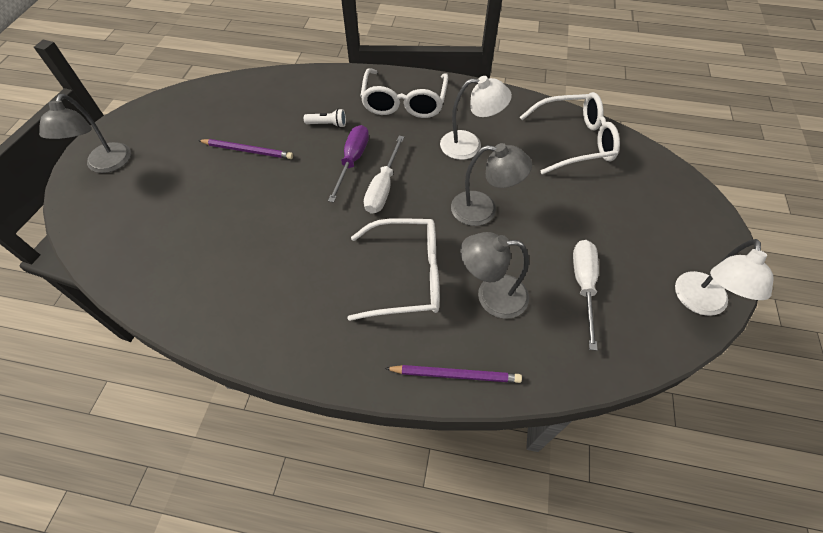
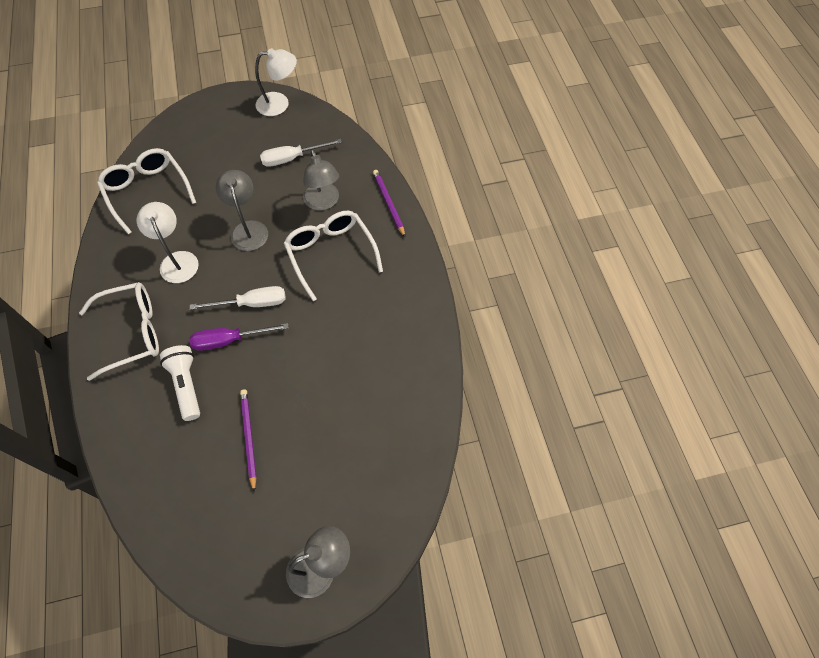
camera: 115 degrees left, 5 degrees up
white flashlight [304,109,346,128] -> white flashlight [160,345,200,421], size x1.68

